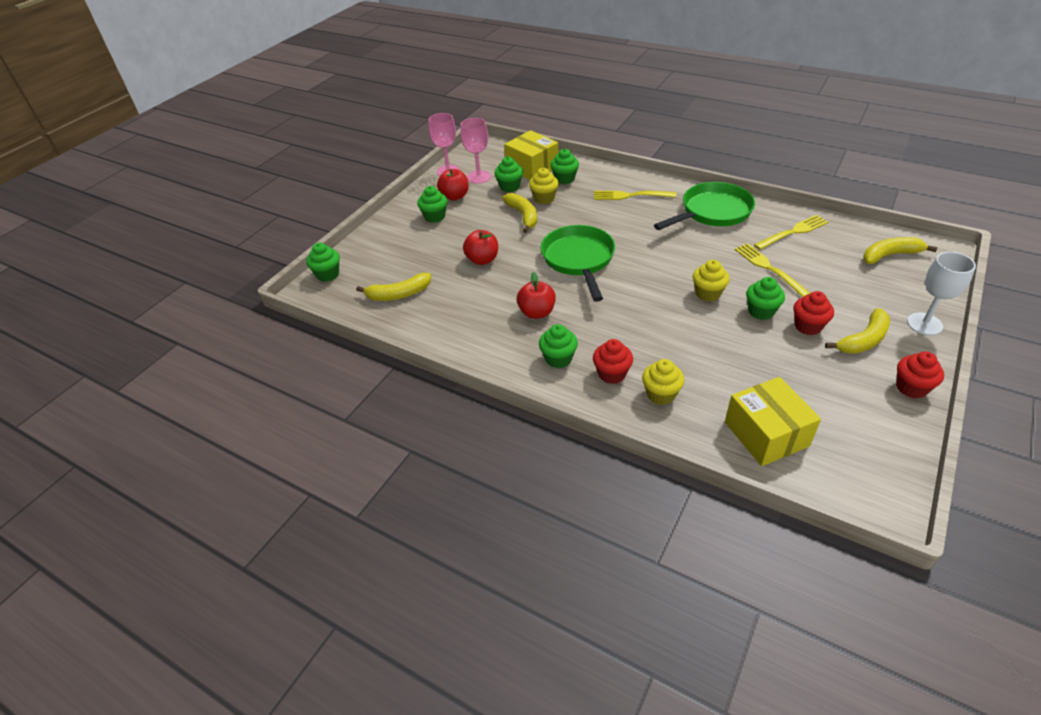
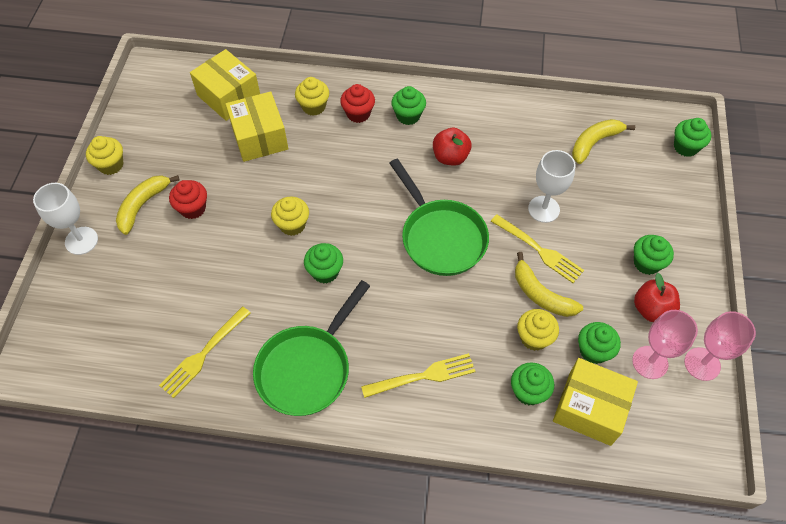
camera: 155 degrees right, 15 degrees up
red apple [463,230,498,265] -> white goblet [528,150,576,223]
yellow fork [735,243,811,297] -> yellow fork moved to [491,214,584,283]
green cupcake [746,277,785,320] -> green cupcake moved to [304,243,343,284]
yellow banana [863,237,937,264] -> none
red cupcake [896,352,944,399] -> yellow cupcake [86,136,123,175]
none -> yellow box [226,91,288,162]

